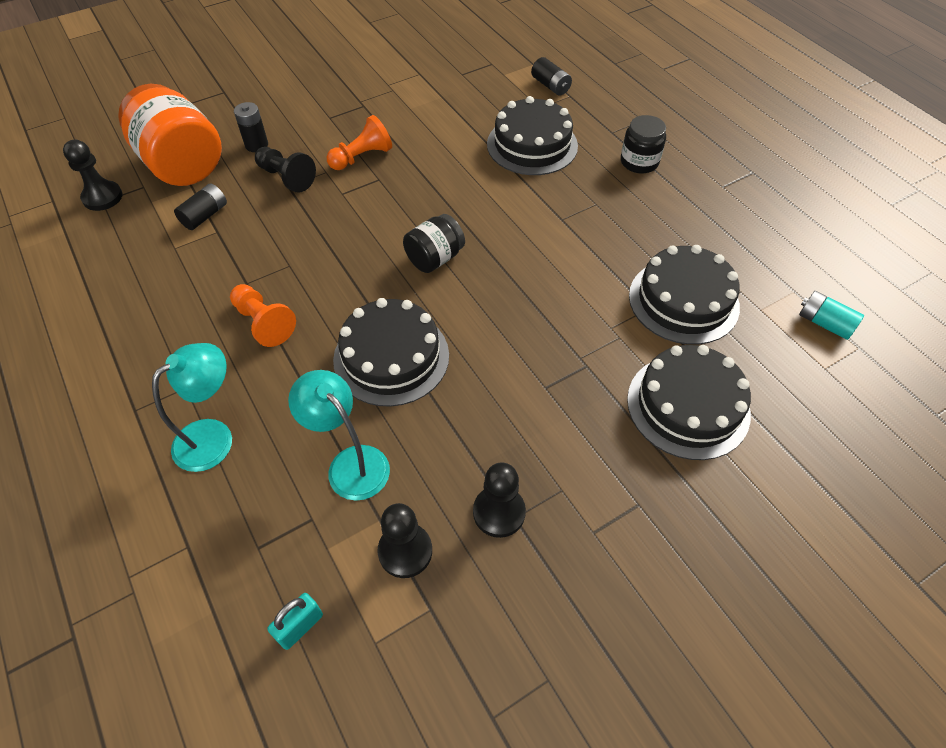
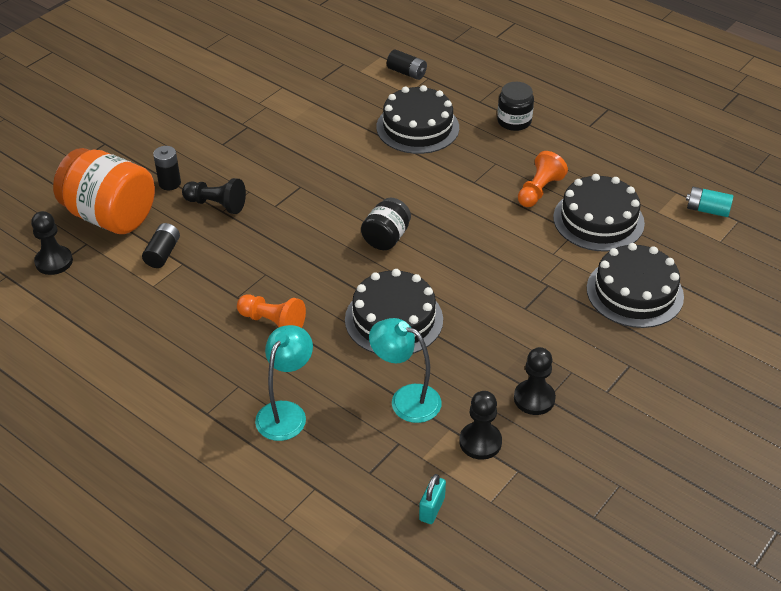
camera: 20 degrees left, 10 degrees down
orange pawn [327,115,392,170] -> orange pawn moved to [518,151,568,207]

